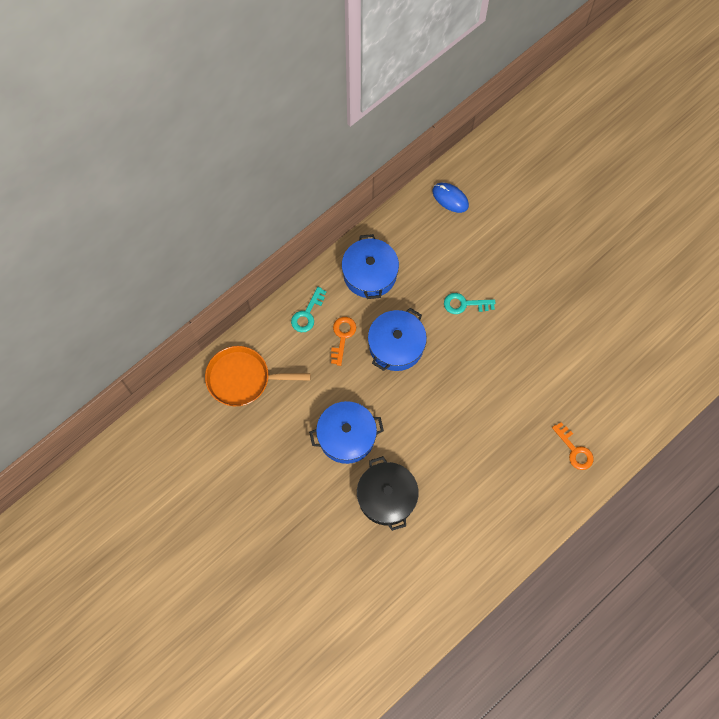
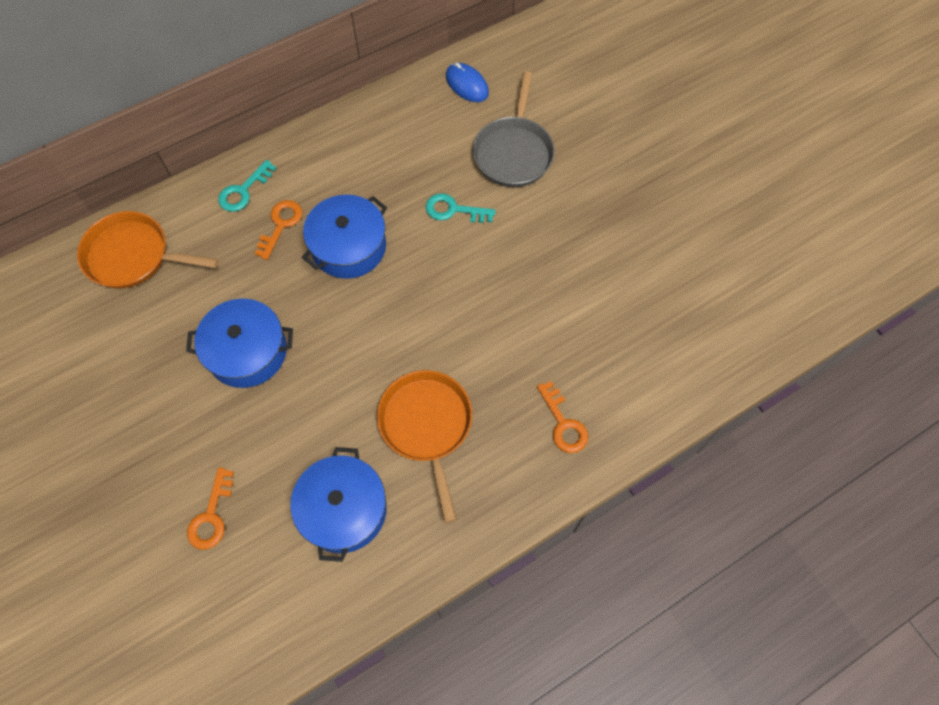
camera: 10 degrees right, 5 degrees down
blue pot [342,234,399,299] -> blue pot moved to [290,447,387,562]
black pot [357,456,419,531] -> none
none -> orange key [187,467,234,550]
none -> orange pan [377,370,472,523]
none -> grey pan [473,71,555,187]

